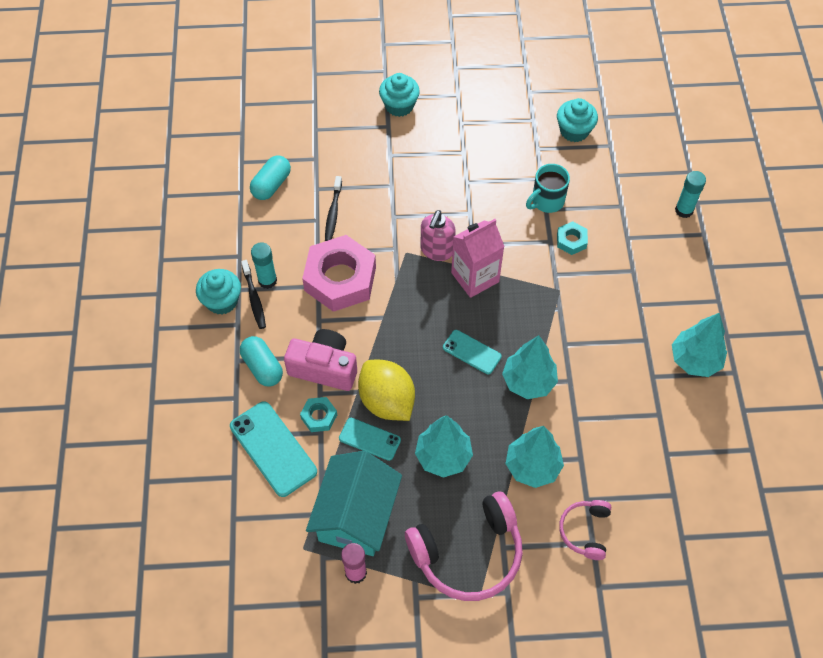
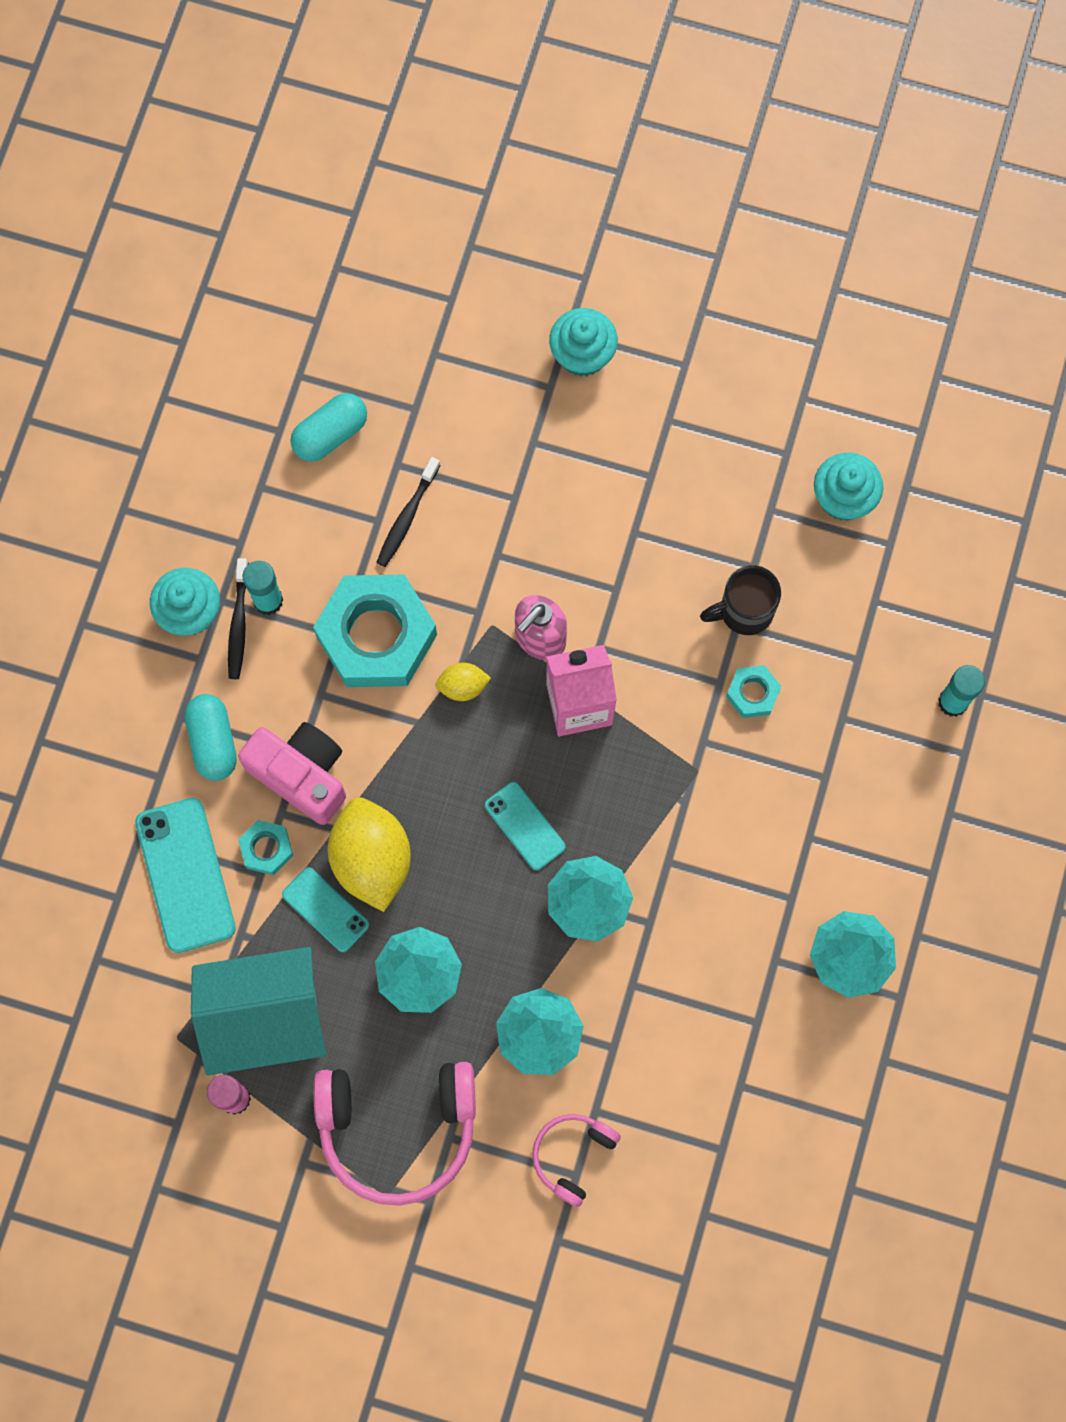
camera: 20 degrees right, 15 degrees up
pink nut [302,235,376,312] -> turquoise nut [313,574,437,687]
turquoise house [306,451,402,556] -> turquoise house turned 45 degrees clockwise [191,947,327,1076]
turquoise mug [526,164,570,213] -> black mug [700,565,781,635]
none -> yellow lemon [435,663,491,701]

